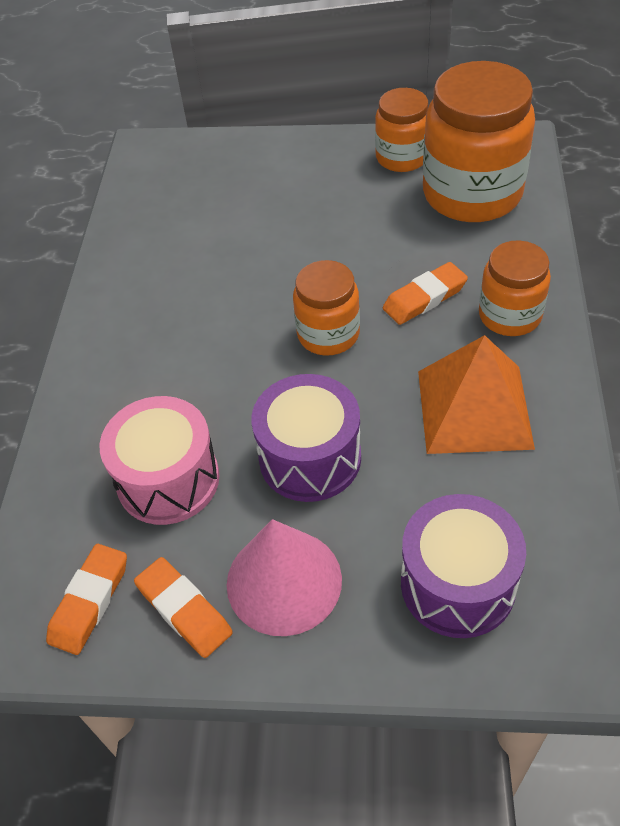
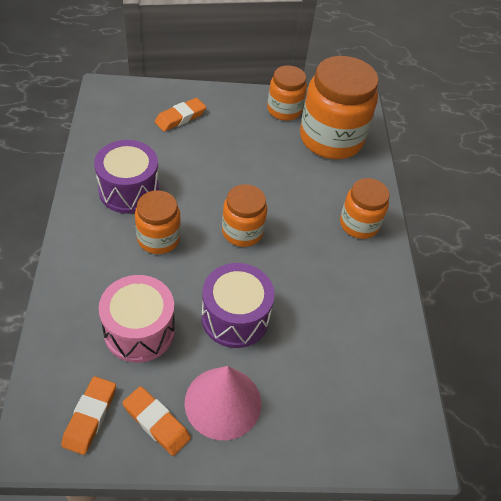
camera: 15 degrees left, 0 degrees up
orange eraser [383,262,468,325] -> orange eraser moved to [155,98,206,132]
purple drum [401,494,526,638] -> purple drum moved to [94,140,159,214]
orange pyramid [418,335,535,454] -> none
none -> orange jar [135,190,181,254]

